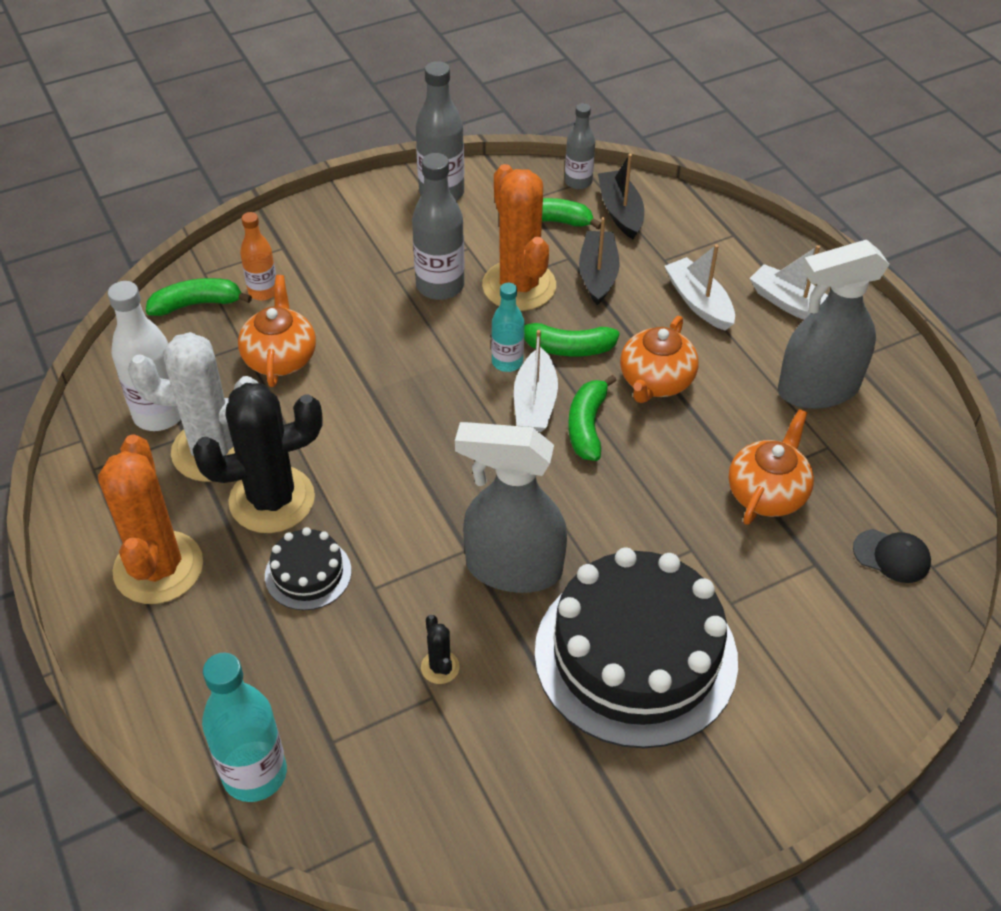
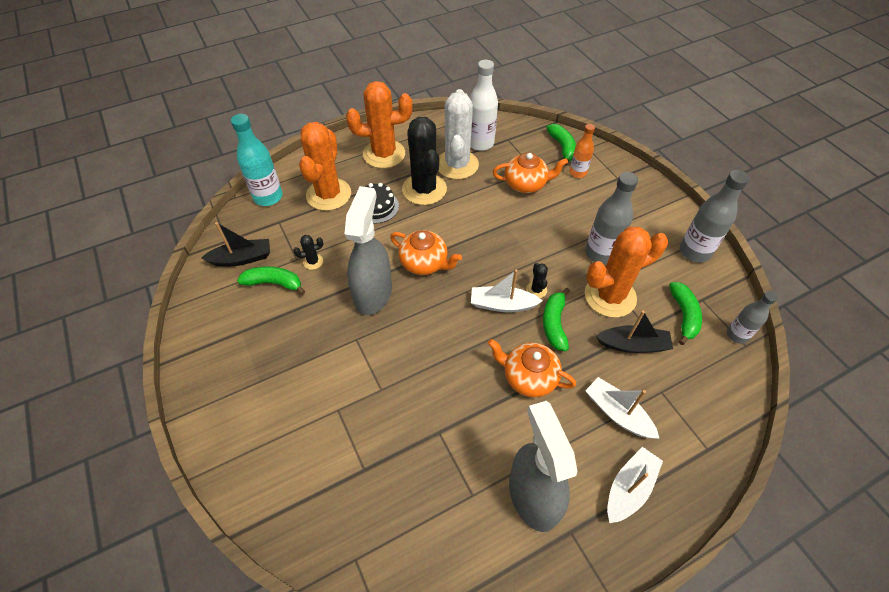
camera: 90 degrees right, 5 degrees up
turquoise bottle [491,283,524,372] -> black cactus [526,263,548,298]
black cake [535,547,738,748] -> none
green banana [568,375,617,461] -> green banana moved to [237,266,305,295]
black boat [598,154,644,239] -> black boat moved to [201,222,270,266]
white boat [665,244,735,331] -> white boat turned 105 degrees counterclockwise [585,377,660,439]
orange teapot [729,409,814,525] -> orange teapot moved to [390,230,462,275]
black cap [853,529,931,583] -> none
none -> orange cactus [299,122,351,211]

